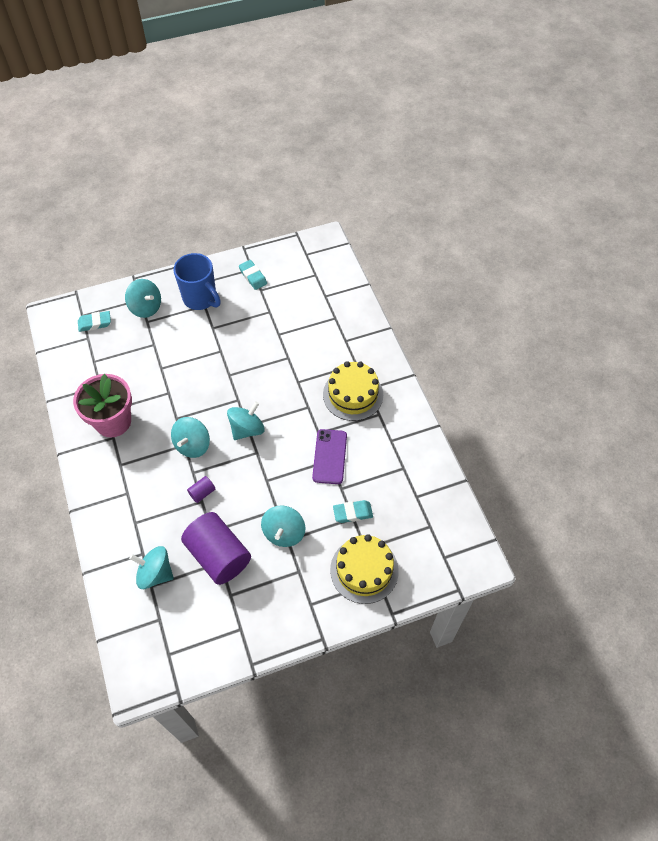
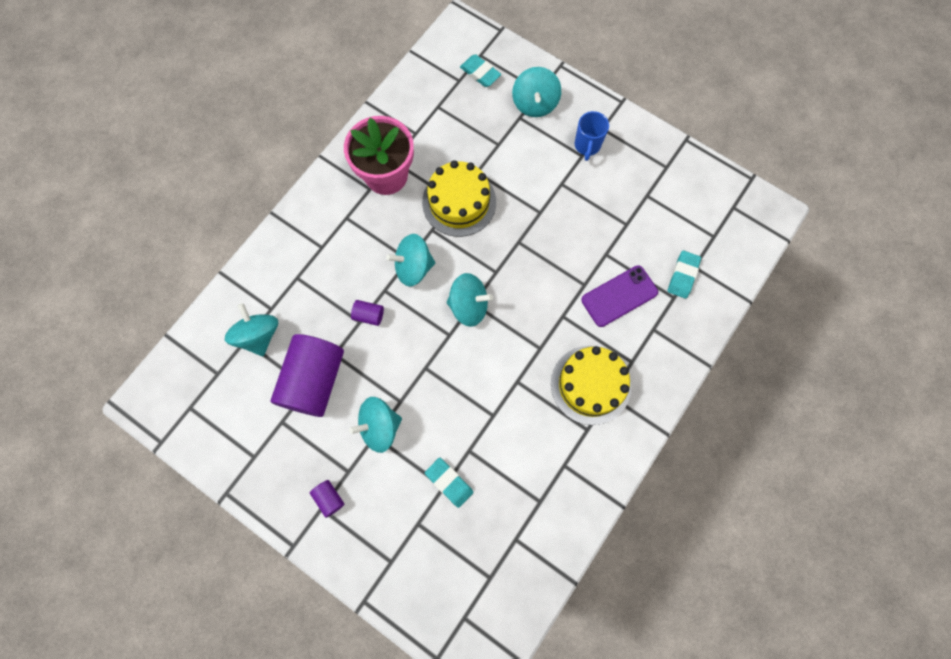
camera: 55 degrees right, 15 degrees up
blue mug [174,253,221,310] -> blue mug [575,111,609,161], size x0.61
turquoise eraser [239,260,267,290] -> turquoise eraser moved to [667,251,701,299]
purple phone [312,429,347,484] -> purple phone moved to [581,265,658,327]
yellow cake [330,534,399,604] -> yellow cake moved to [422,160,496,237]
none -> purple cylinder [310,480,345,518]

